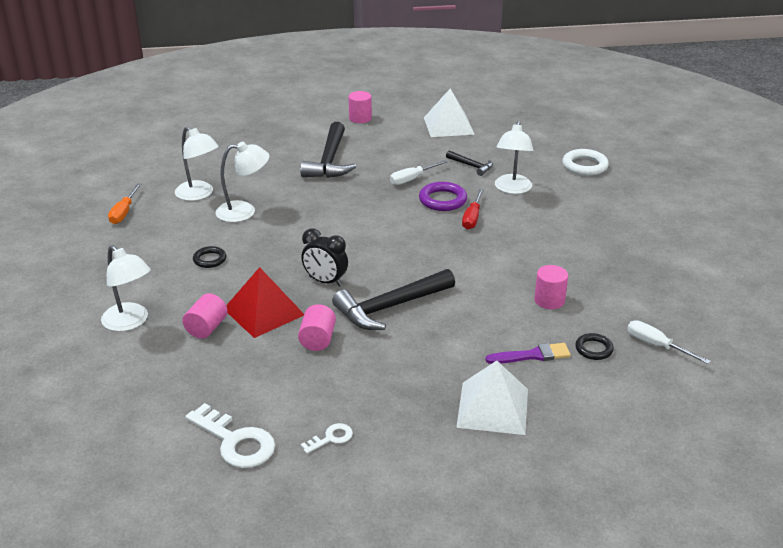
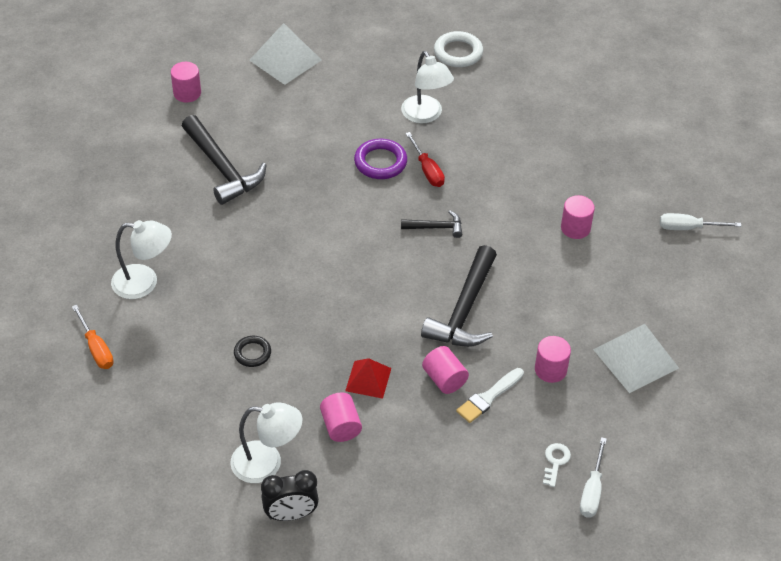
camera: 40 degrees left, 15 degrees up
white key [185,403,275,468] -> none
white lamp [215,142,270,222] -> none
red pyramid [226,267,304,338] -> red pyramid [345,358,391,399], size x0.61
black clock [301,228,348,287] -> black clock moved to [261,470,319,521]
white screwdriver [390,160,448,185] -> white screwdriver moved to [580,437,607,518]
black hammer [446,151,493,176] -> black hammer moved to [401,210,462,238]
purple brush [486,343,571,364] -> none
black ring [575,333,614,360] -> none
none -> white brush [456,368,524,423]
none -> pink cylinder [535,336,571,383]

